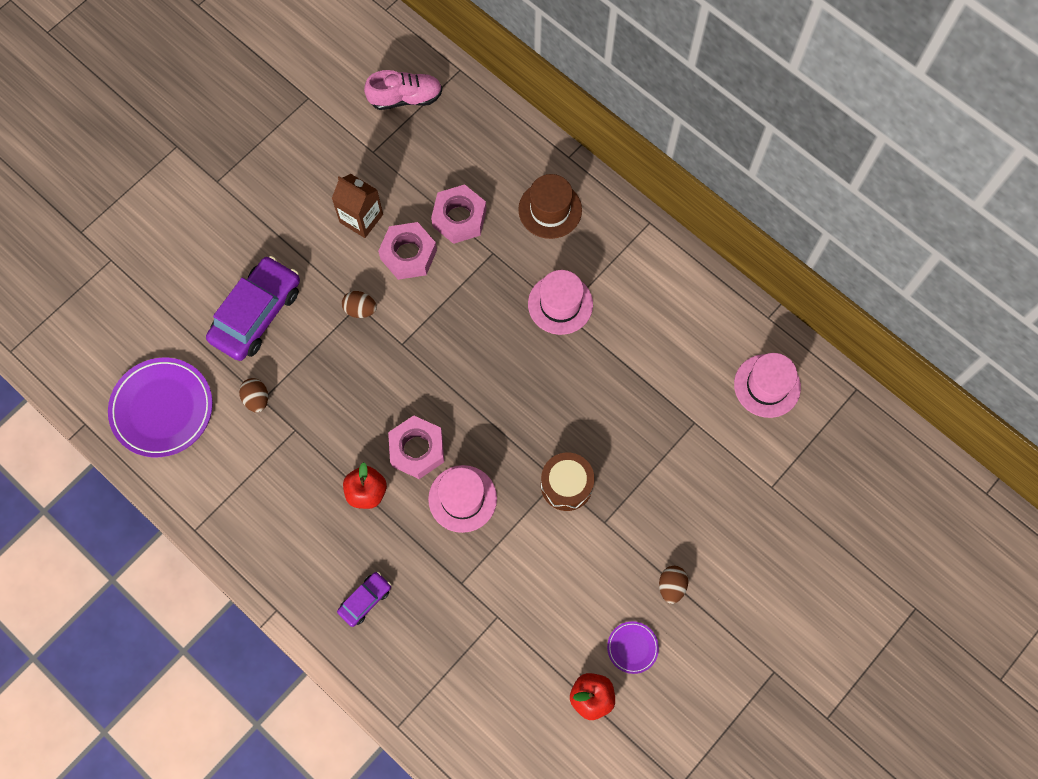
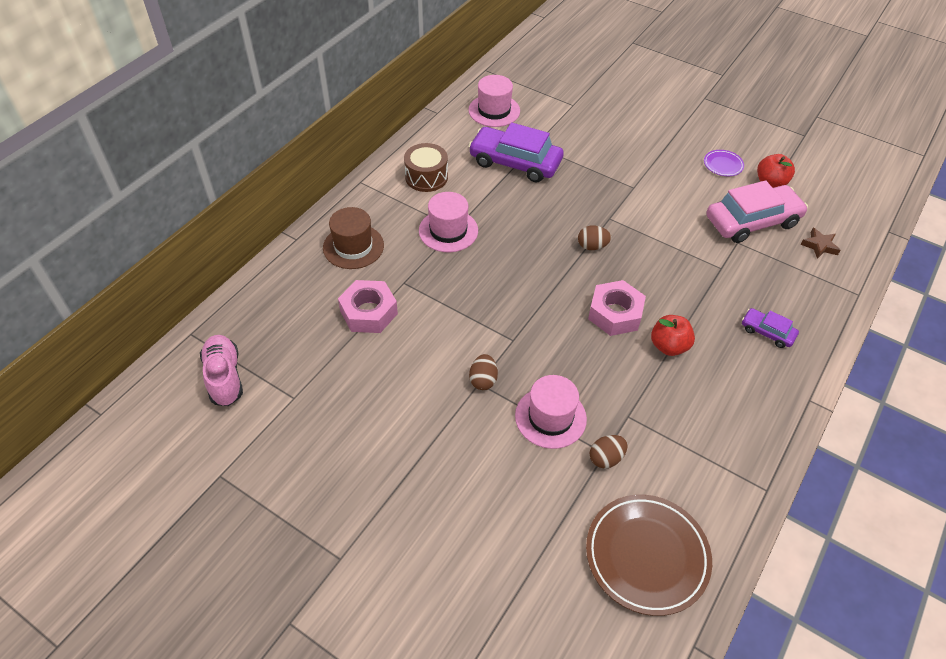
camera: 100 degrees left, 20 degrees down
purple plate [108,358,213,457] -> brown plate [586,495,712,616]
purple car [206,256,300,361] -> purple car moved to [469,122,564,183]
brown carton [332,174,383,238] -> none
pink nut [378,222,437,280] -> none
pink hat [428,465,497,533] -> pink hat moved to [515,375,587,449]
brown drum [541,453,594,511] -> brown drum moved to [404,143,448,192]
brown egg [659,566,688,604] -> brown egg moved to [578,225,611,250]
none -> pink car [706,180,808,243]
none -> brown star [801,228,840,259]

